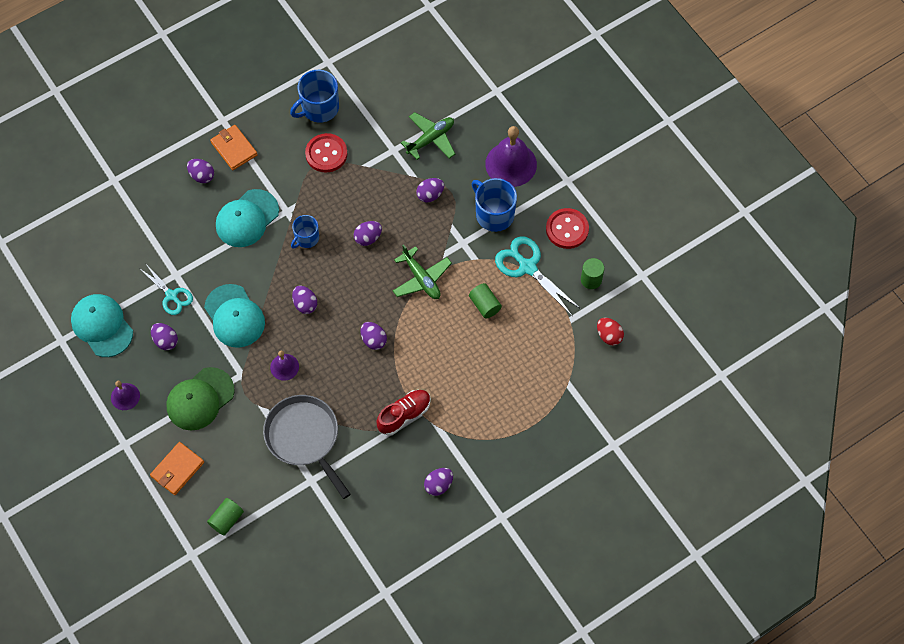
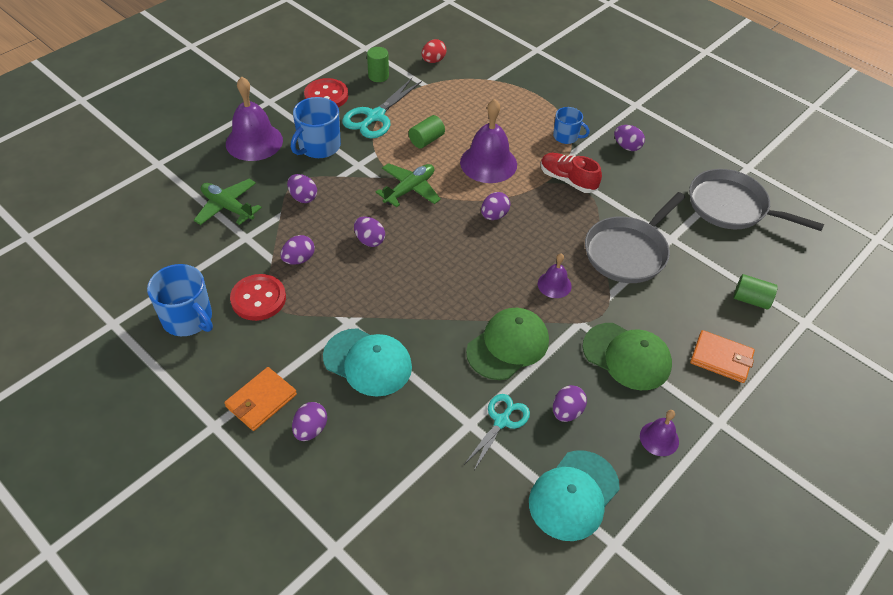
camera: 105 degrees left, 15 degrees down
turquoise cap [204,284,265,348] -> green cap [466,308,549,380]
blue mug [291,215,319,248] -> blue mug moved to [553,107,590,144]
purple egg [292,286,317,314] -> purple egg moved to [280,235,315,265]
none -> purple bell [460,99,517,183]
none -> grey pan [689,169,824,231]

